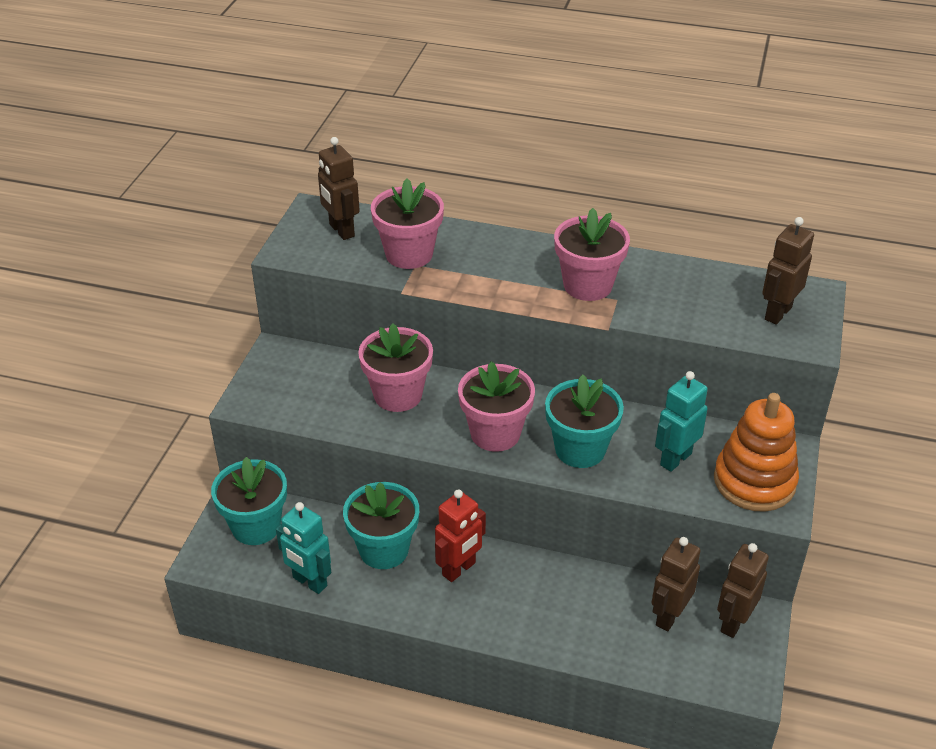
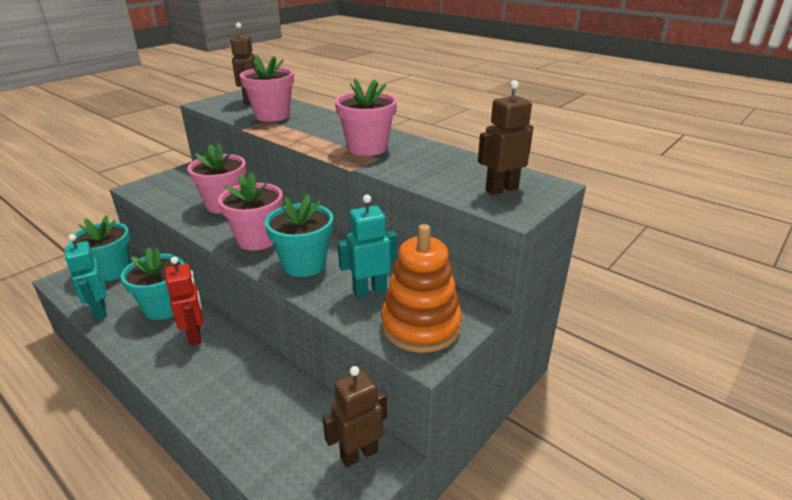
camera: 25 degrees right, 10 degrees down
red robot [435,489,486,582] -> red robot turned 90 degrees counterclockwise [166,257,203,346]
brown robot [652,537,701,631] -> none

